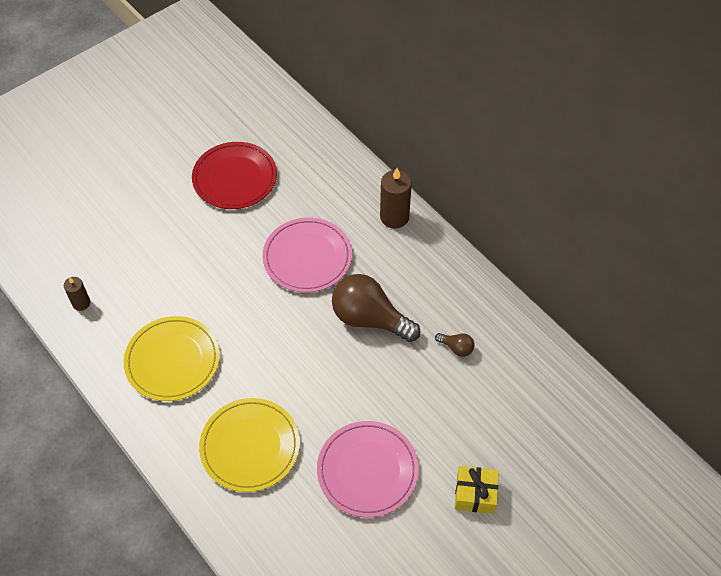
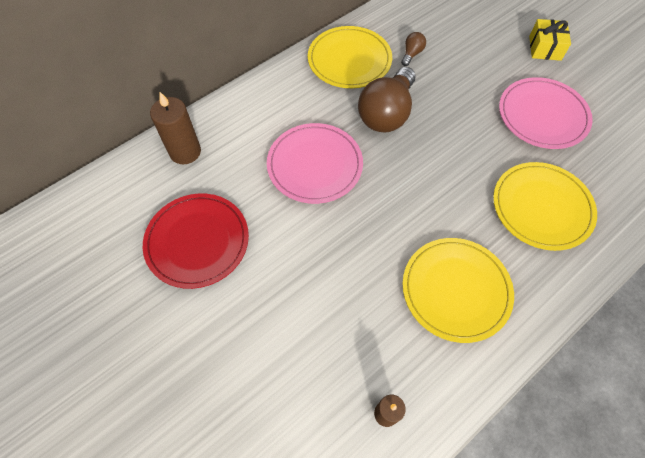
camera: 90 degrees left, 5 degrees up
brown candle [380,168,412,229] -> brown candle moved to [150,92,201,164]
none -> yellow plate [308,26,392,88]

